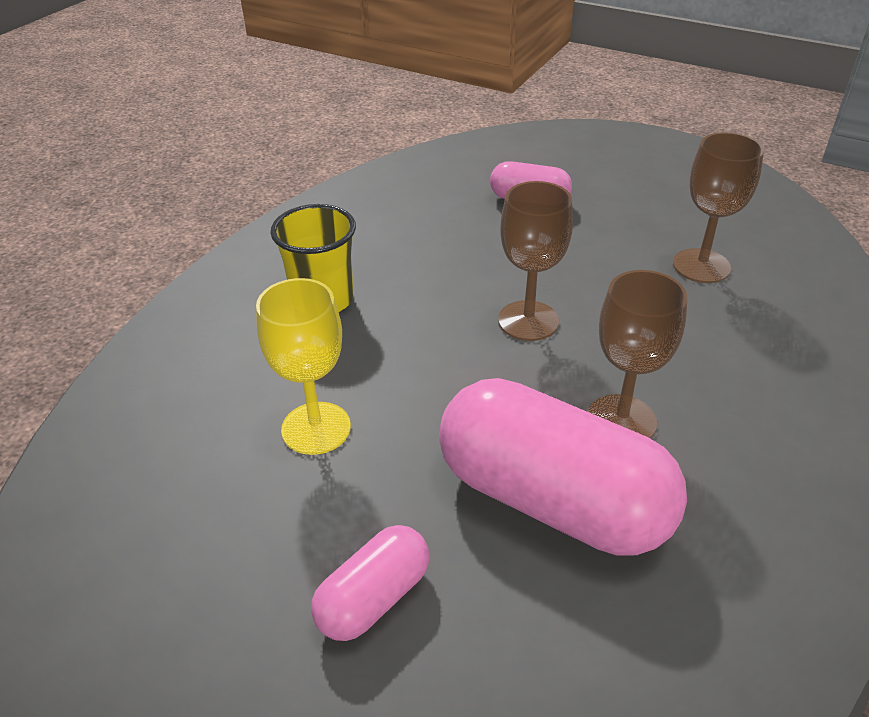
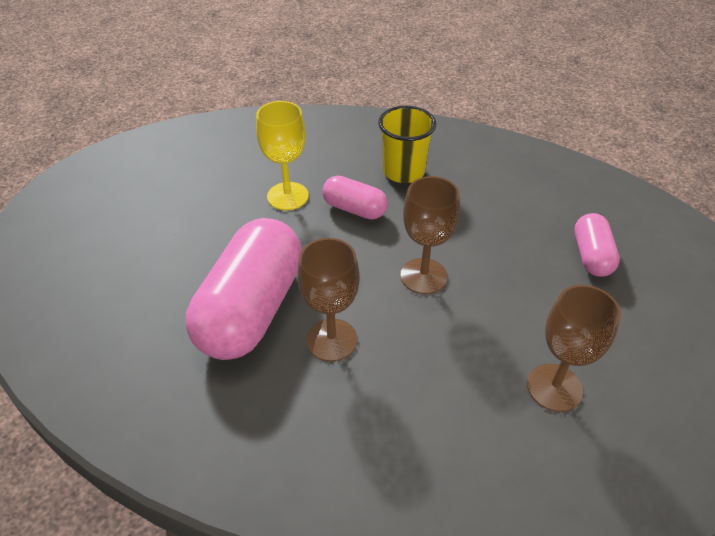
camera: 75 degrees right, 5 degrees up
pink capsule [311,525,429,641] -> pink capsule moved to [322,176,388,220]

